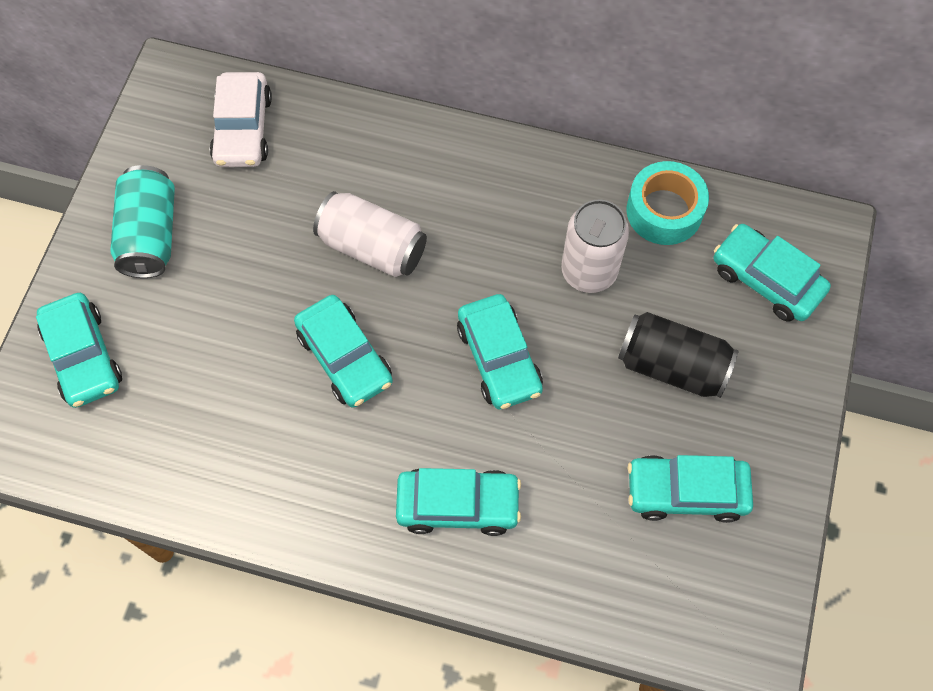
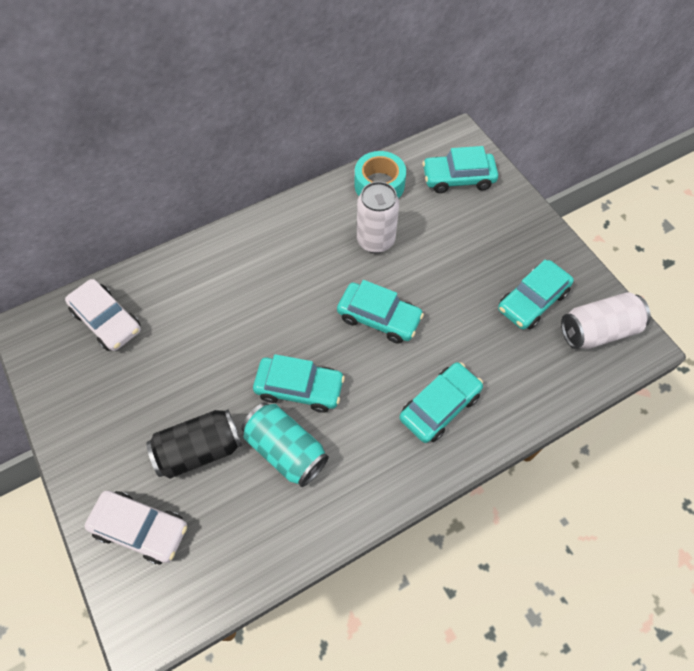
camera: 45 degrees left, 5 degrees down
turquoise car [36,293,122,408] -> white car [85,491,187,564]
turquoise can [110,165,175,278] -> turquoise can moved to [241,402,329,487]
white can [313,191,427,277] -> white can moved to [561,292,651,349]
black can [618,312,739,398] -> black can moved to [146,409,242,479]

